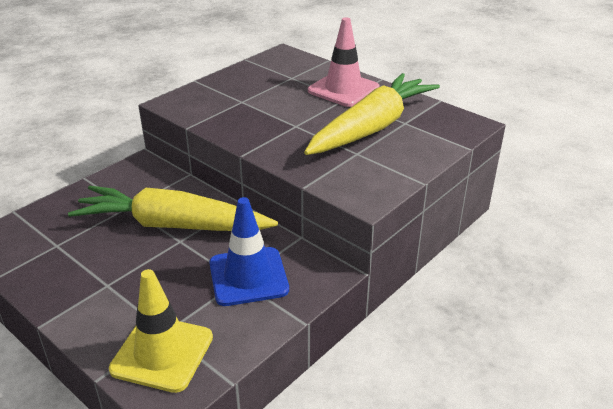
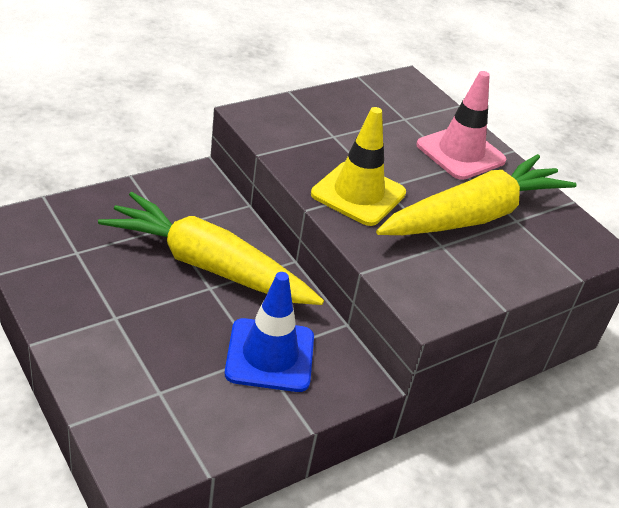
camera: 10 degrees right, 5 degrees up
yellow traffic cone [109,269,213,393] -> yellow traffic cone moved to [311,107,406,226]

